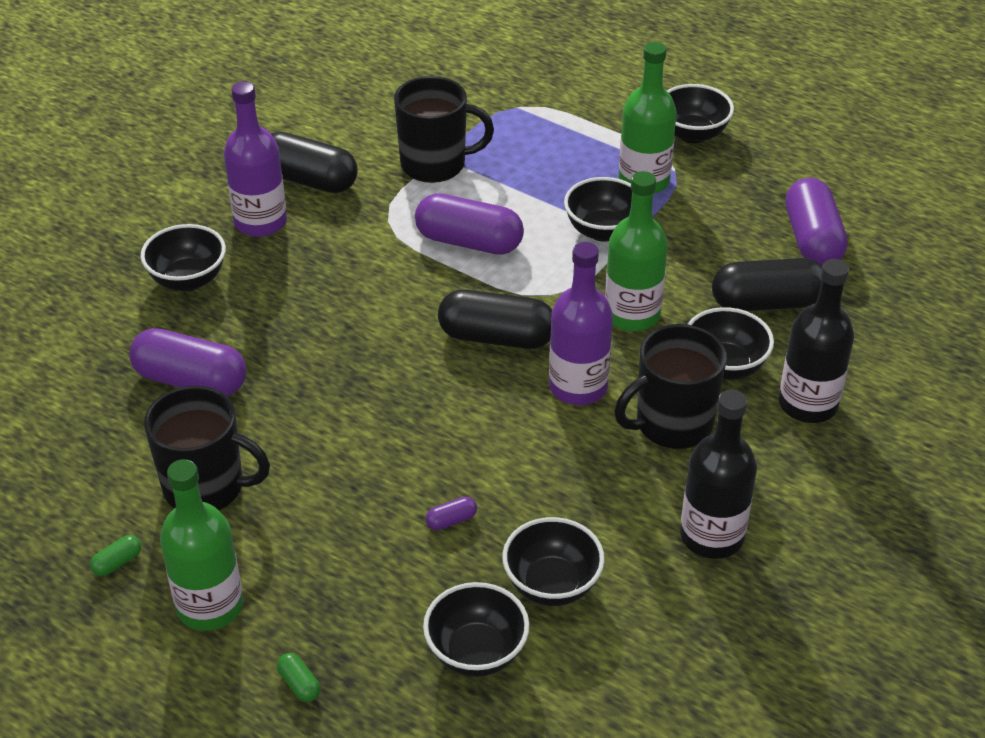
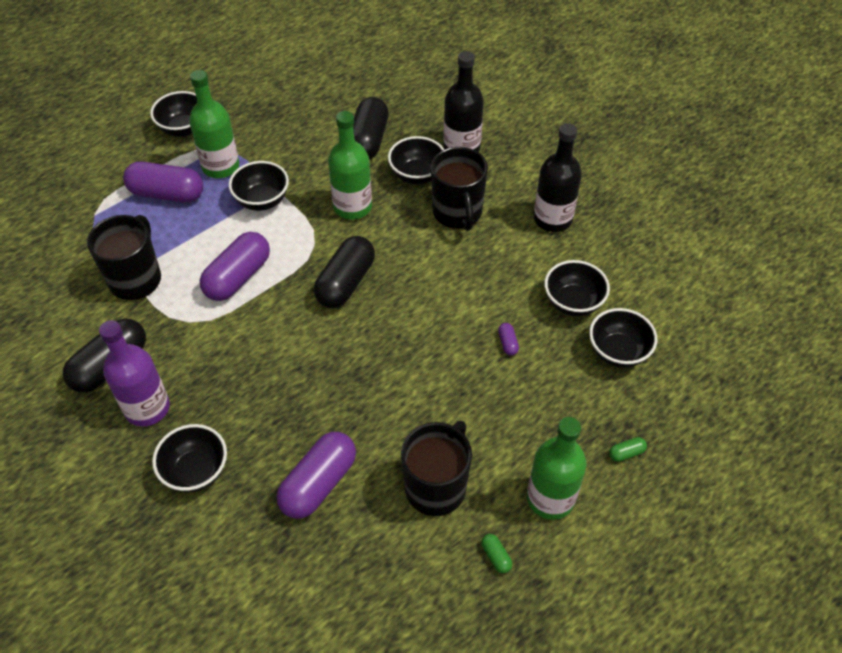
camera: 75 degrees left, 10 degrees up
purple bottle [549,242,613,405] -> none
purple capsule [786,178,848,265] -> purple capsule moved to [123,162,203,202]

